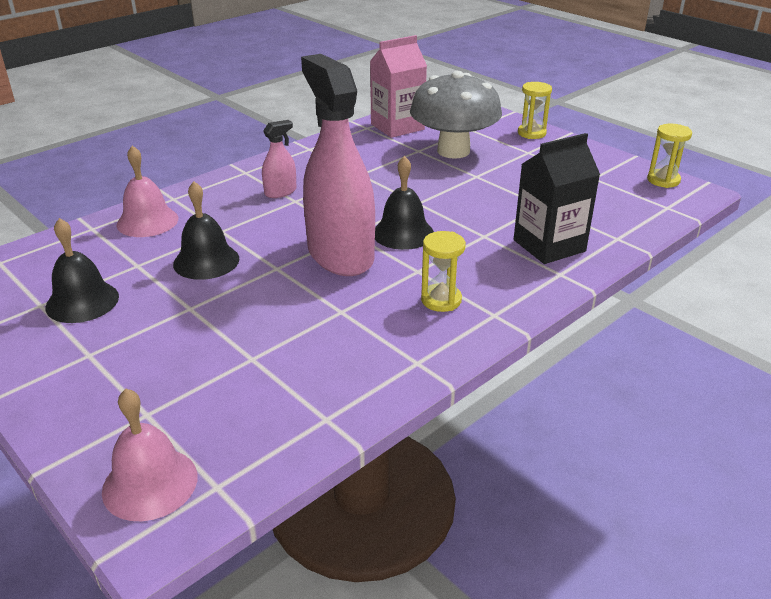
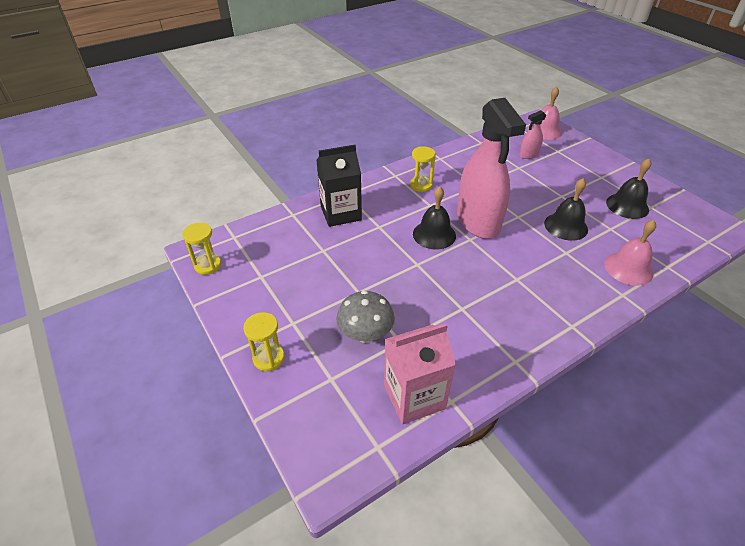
camera: 170 degrees left, 10 degrees up
pink spray bottle [262,120,297,198] -> pink spray bottle moved to [519,110,546,159]
grey mushroom [410,71,502,159] -> grey mushroom [336,290,395,343], size x0.62

